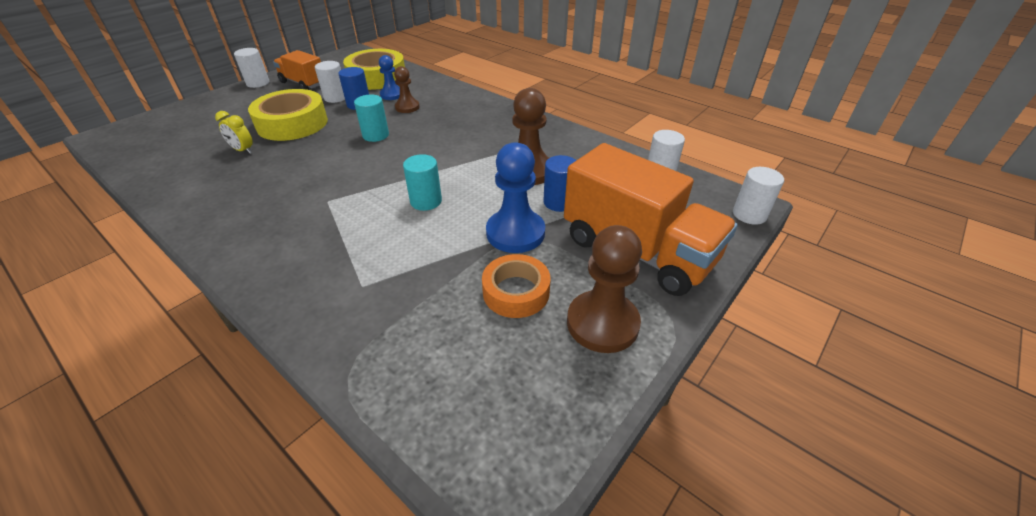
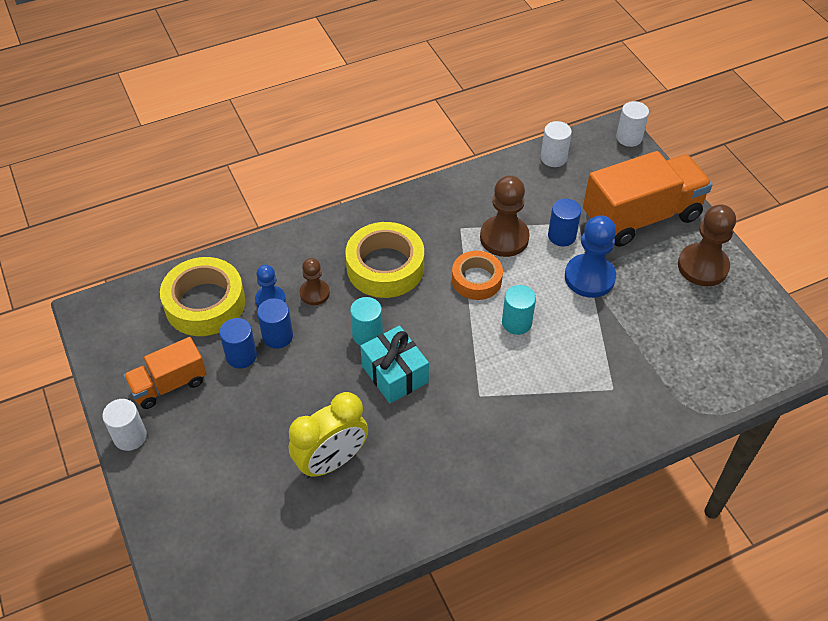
camera: 65 degrees left, 10 degrees up
yellow clock [215,111,253,154] -> yellow clock [289,392,368,478], size x1.98
yellow tape [248,89,328,141] -> yellow tape moved to [345,222,424,298]
white cylinder [315,61,345,103] -> blue cylinder [219,318,257,369]
orange tape [482,254,551,318] -> orange tape moved to [452,251,503,300]
none -> turquoise gift [360,325,429,403]

